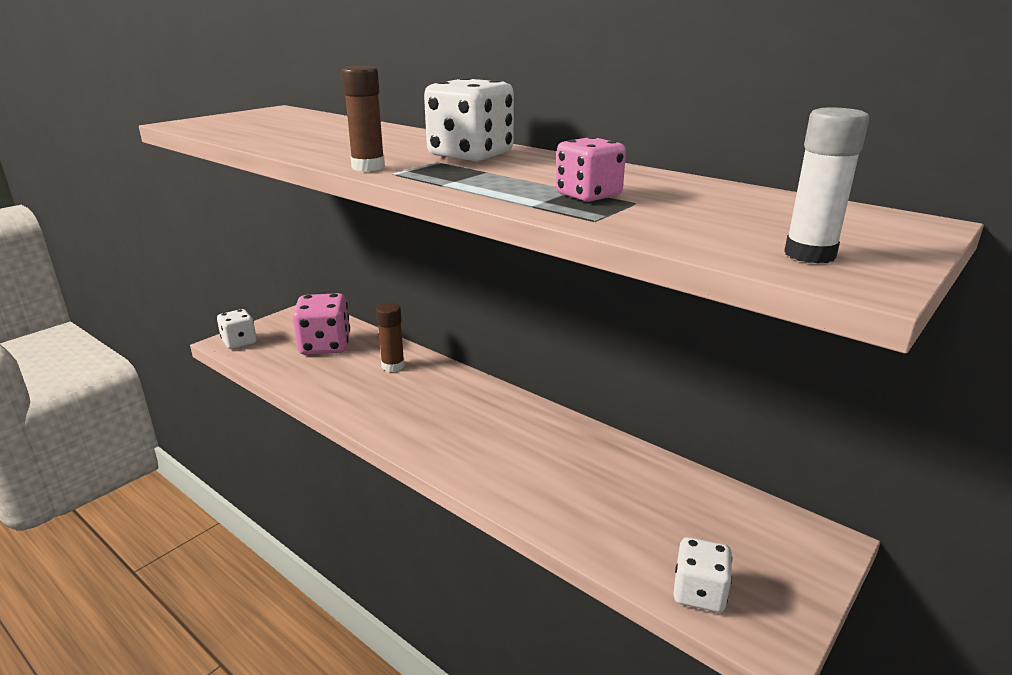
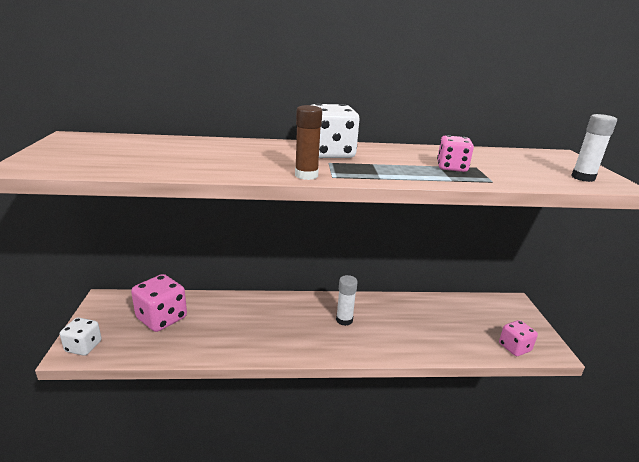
camera: 45 degrees left, 0 degrees up
brown glue stick [376,303,405,372] -> none
white dice [674,537,732,612] -> pink dice [499,320,538,356]
none -> white glue stick [336,275,358,326]

